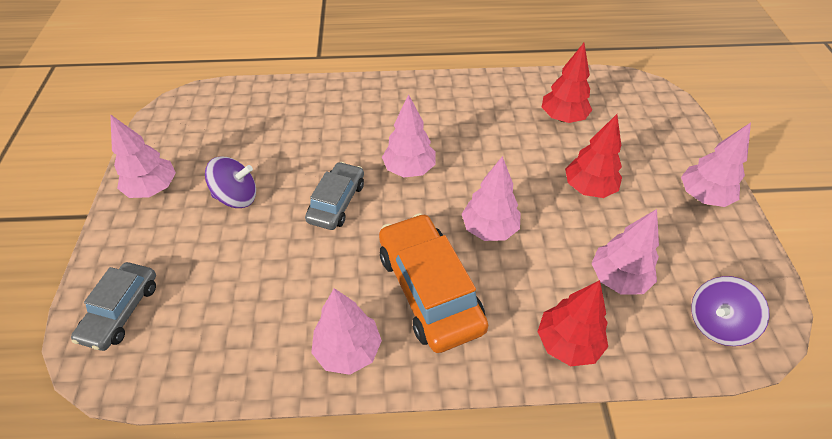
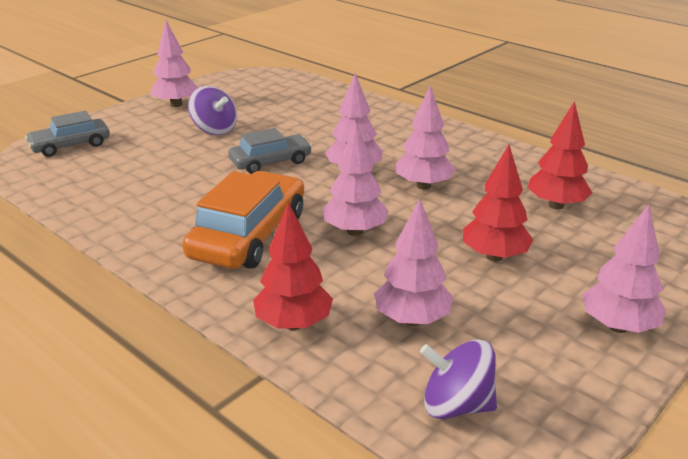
camera: 45 degrees right, 20 degrees down
pink tree [311,288,382,375] -> pink tree moved to [396,85,455,190]

